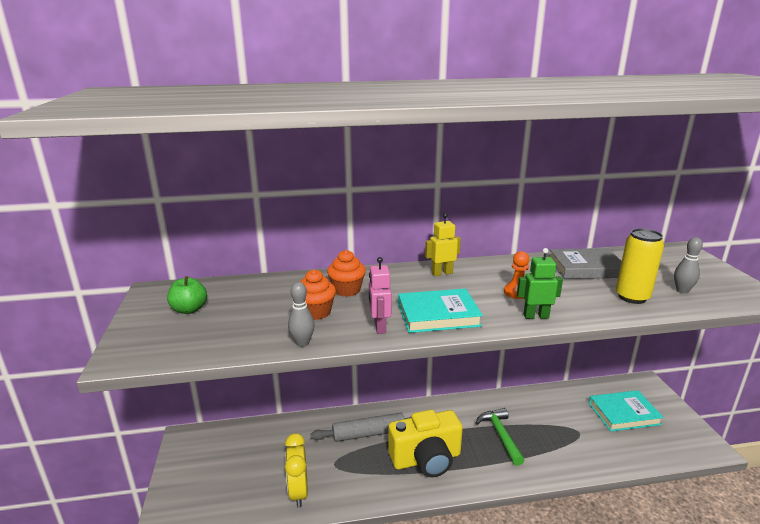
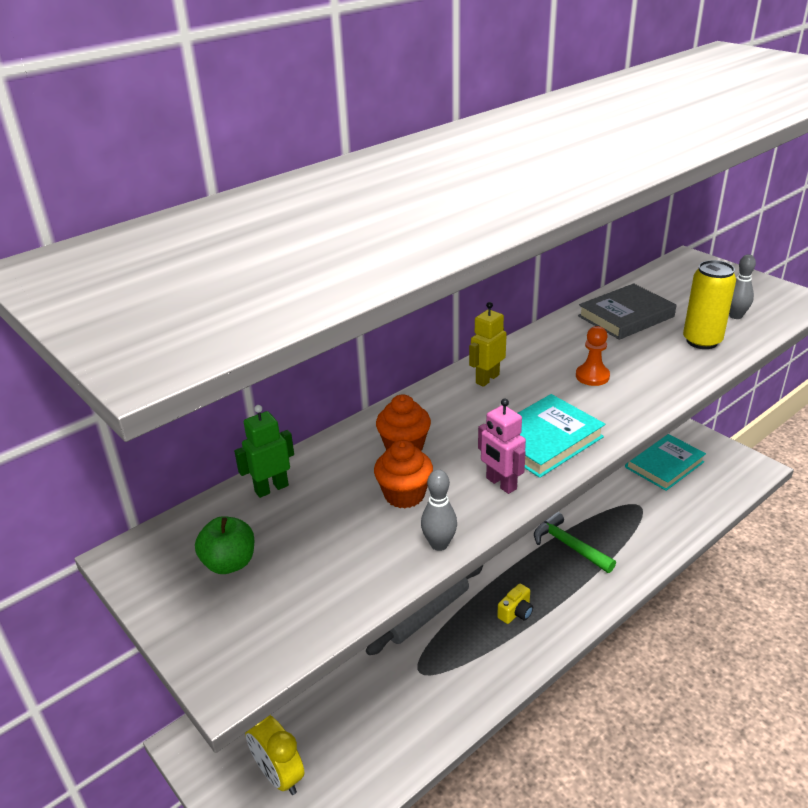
camera: 30 degrees left, 10 degrees up
yellow clock [285,433,308,508] -> yellow clock moved to [245,715,304,795]
yellow camera [388,410,463,477] -> yellow camera [497,583,533,624], size x0.41
green robot [517,248,563,319] -> green robot moved to [234,405,294,498]

